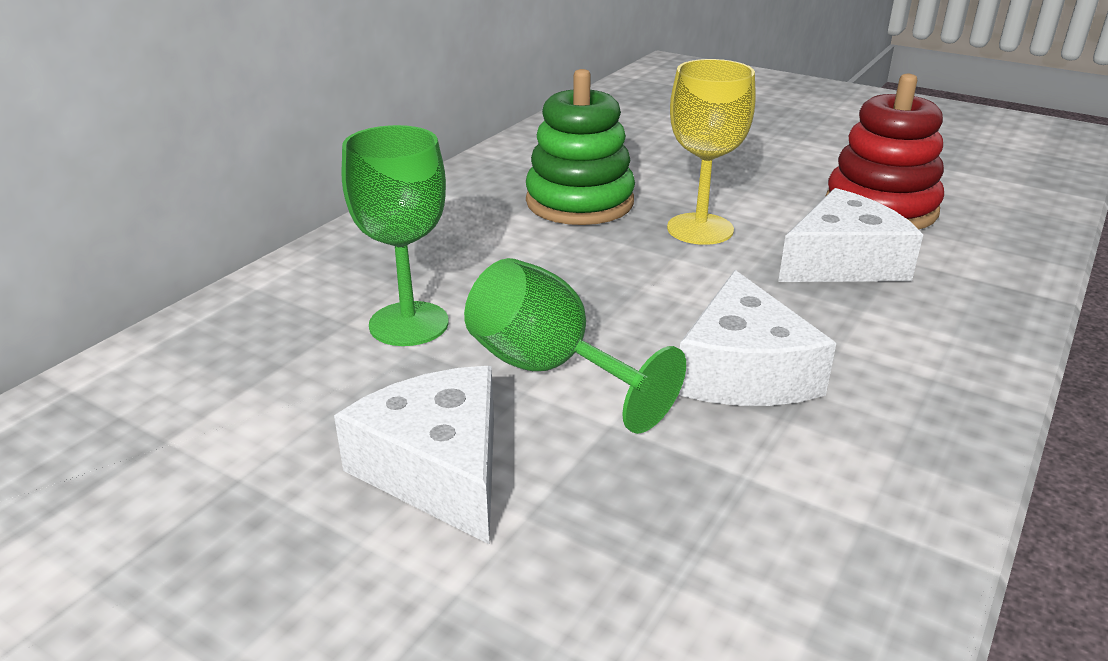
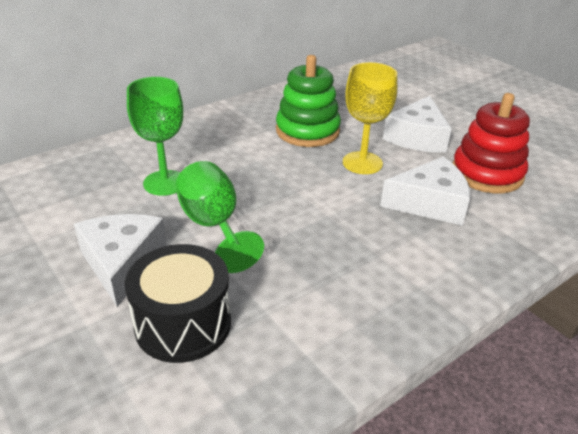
camera: 20 degrees right, 5 degrees up
white cheese [678,270,836,406] -> white cheese moved to [383,96,452,153]
none -> black drum [125,244,231,363]

